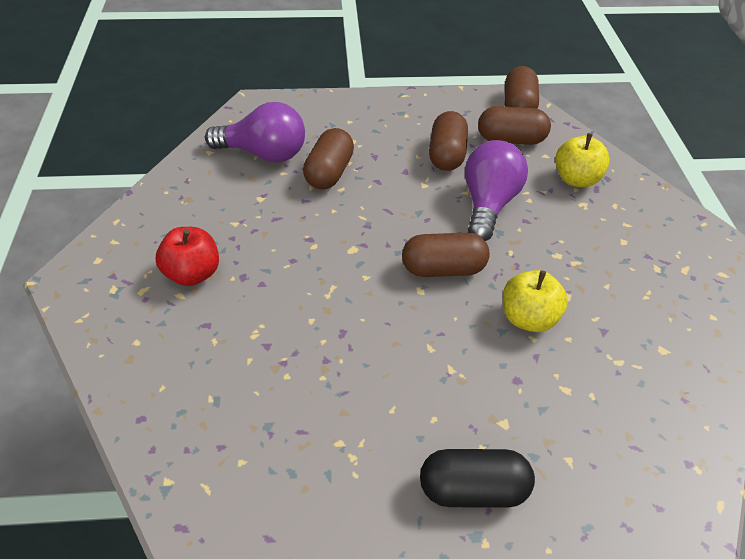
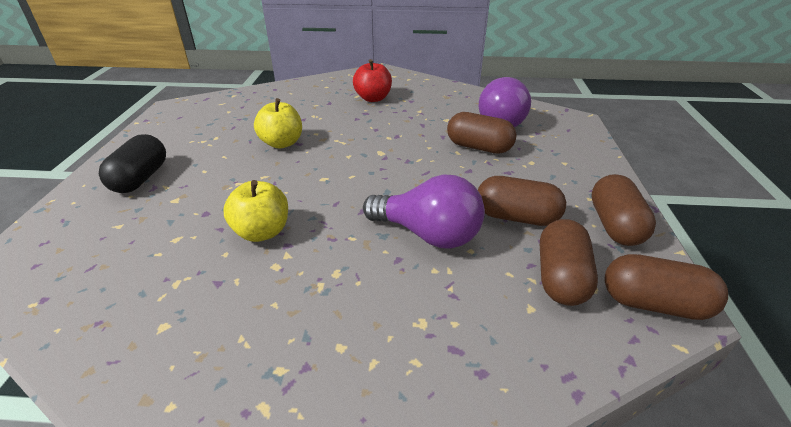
camera: 100 degrees right, 10 degrees down
brown capsule [402,233,490,277] -> brown capsule moved to [591,174,656,246]
yellow apple [555,133,610,187] -> yellow apple moved to [254,98,302,149]

